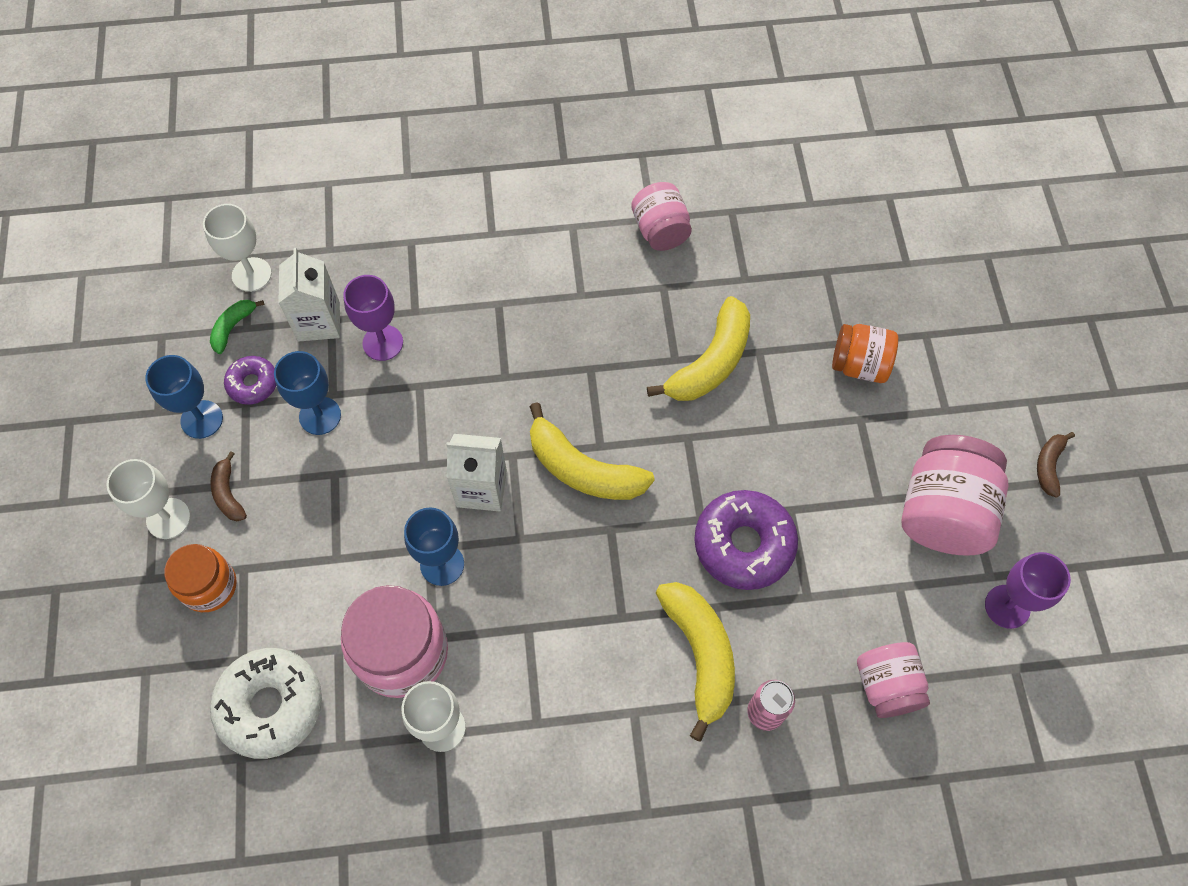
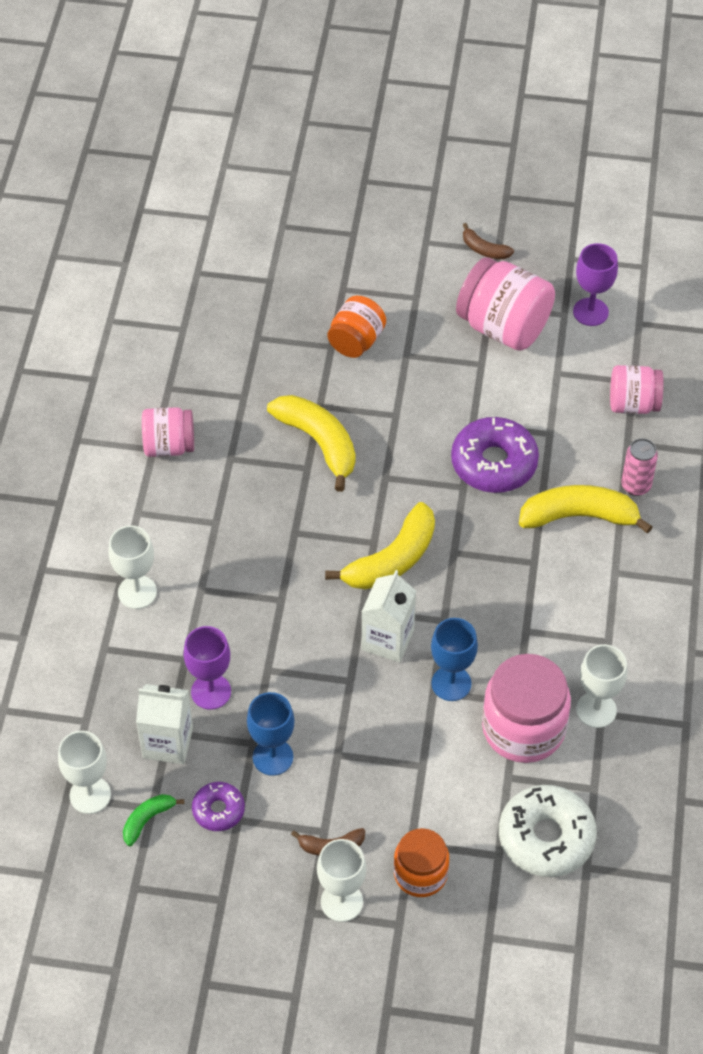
camera: 75 degrees left, 10 degrees down
blue goblet [145,355,223,439] -> none
green banana [210,300,264,354] -> green banana turned 90 degrees clockwise [123,794,184,846]
none -> white goblet [109,525,157,609]

